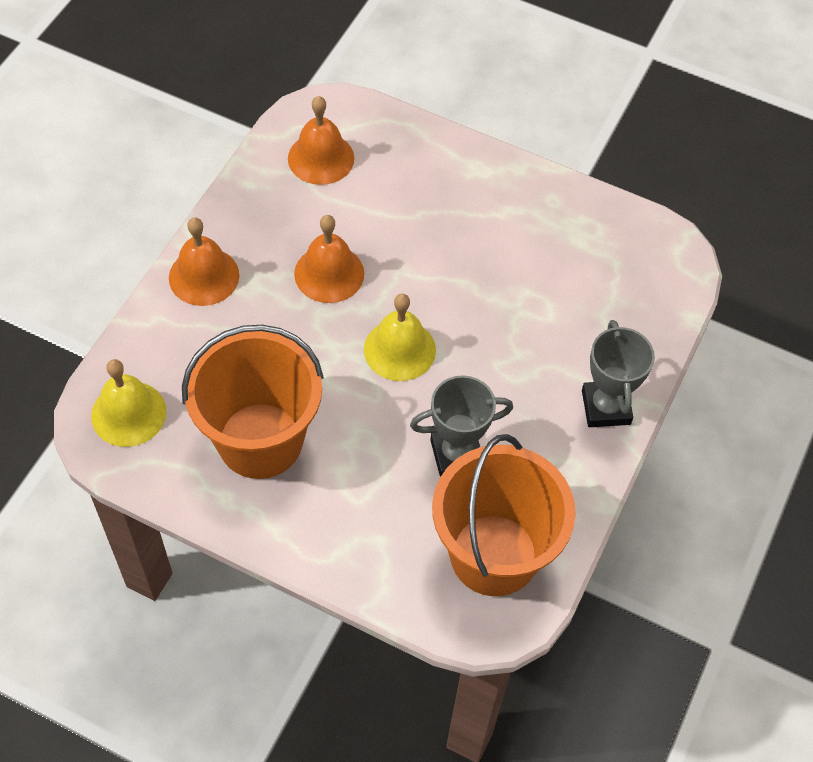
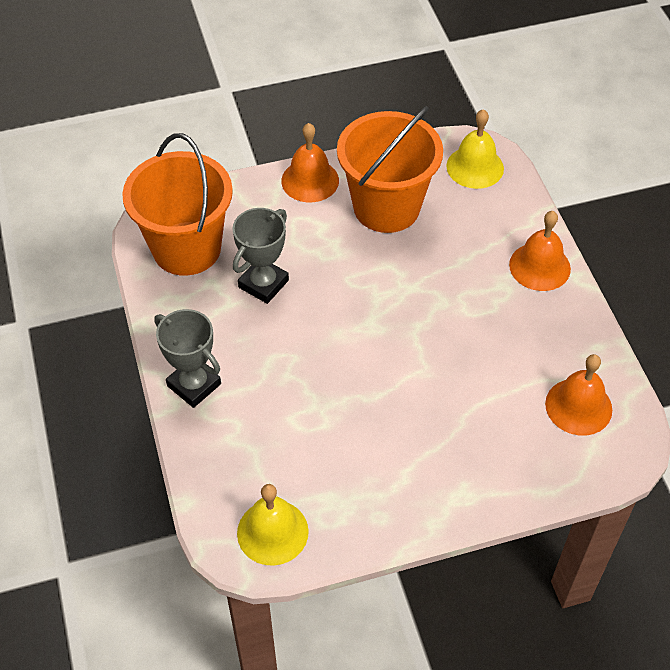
camera: 140 degrees right, 5 degrees down
orange bell [294,215,364,303] -> orange bell moved to [281,123,339,202]
yellow bell [364,293,436,381] -> yellow bell moved to [237,484,309,566]

